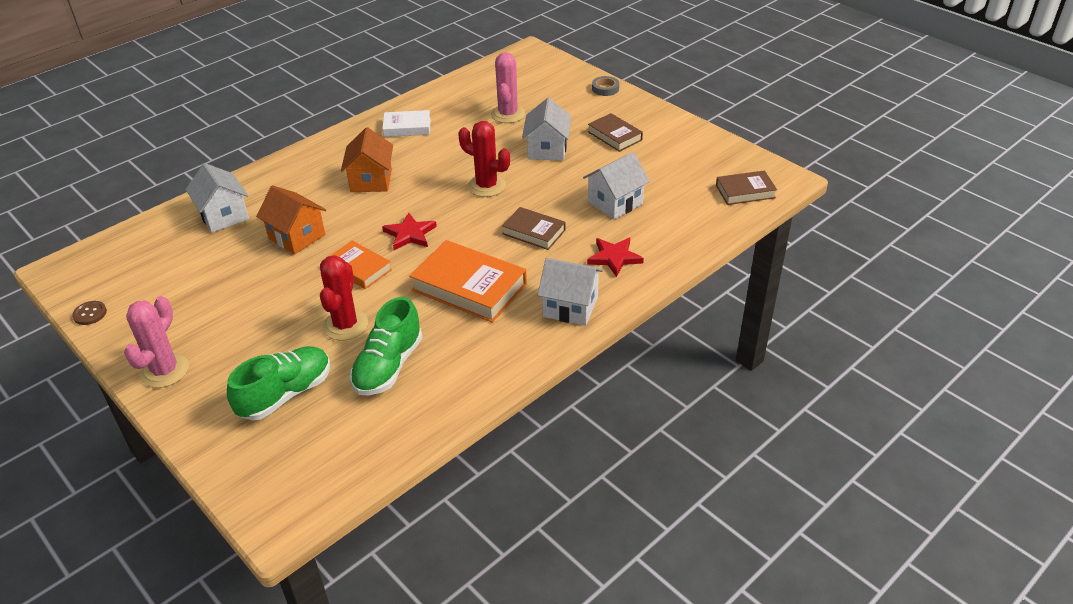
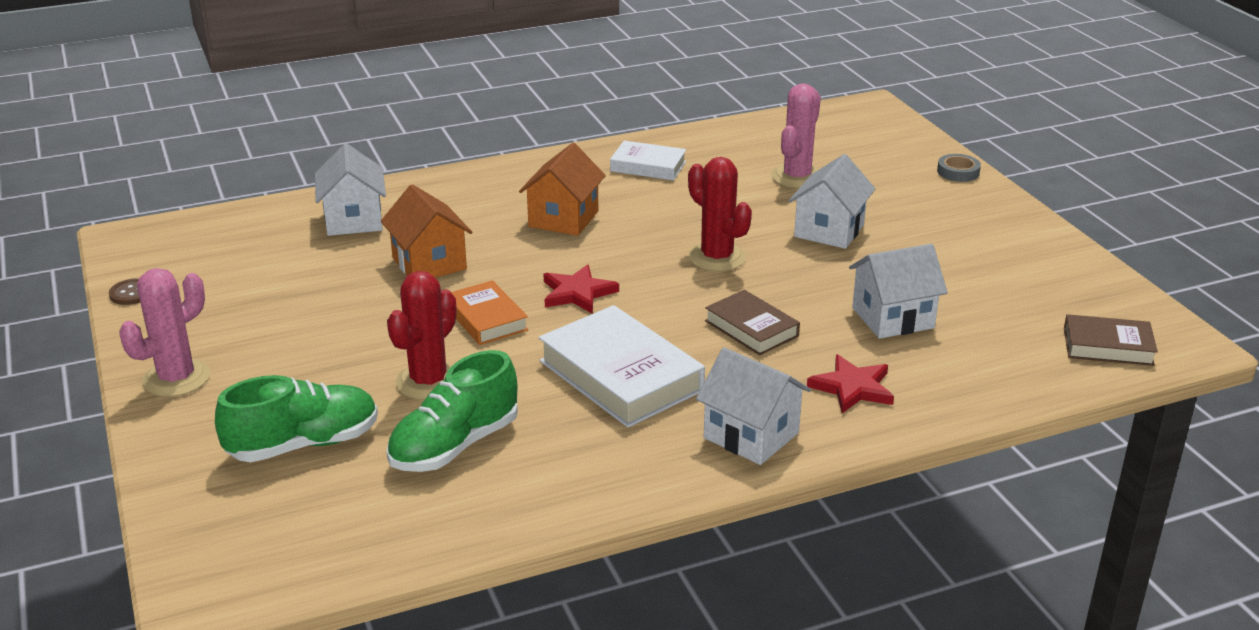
camera: 20 degrees right, 10 degrees down
orange book [409,240,527,323] -> white book [539,305,705,428]
brown book [588,113,643,152] -> none

